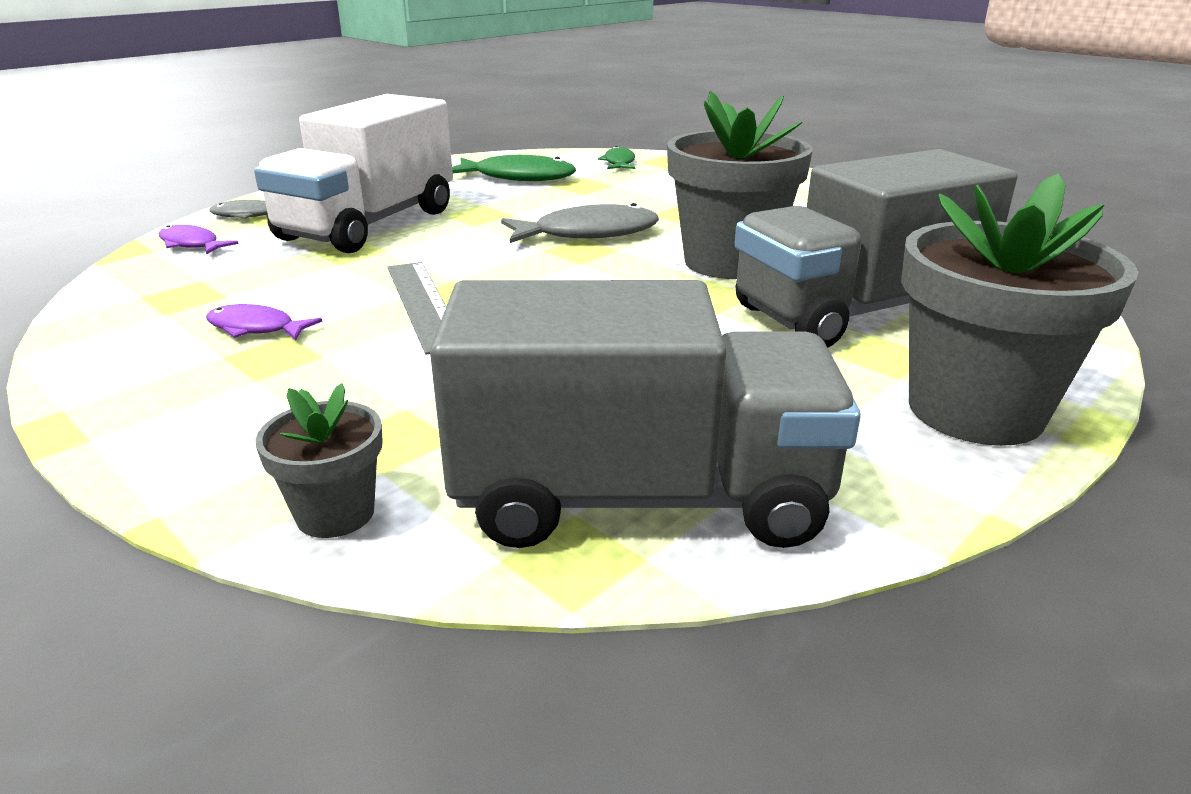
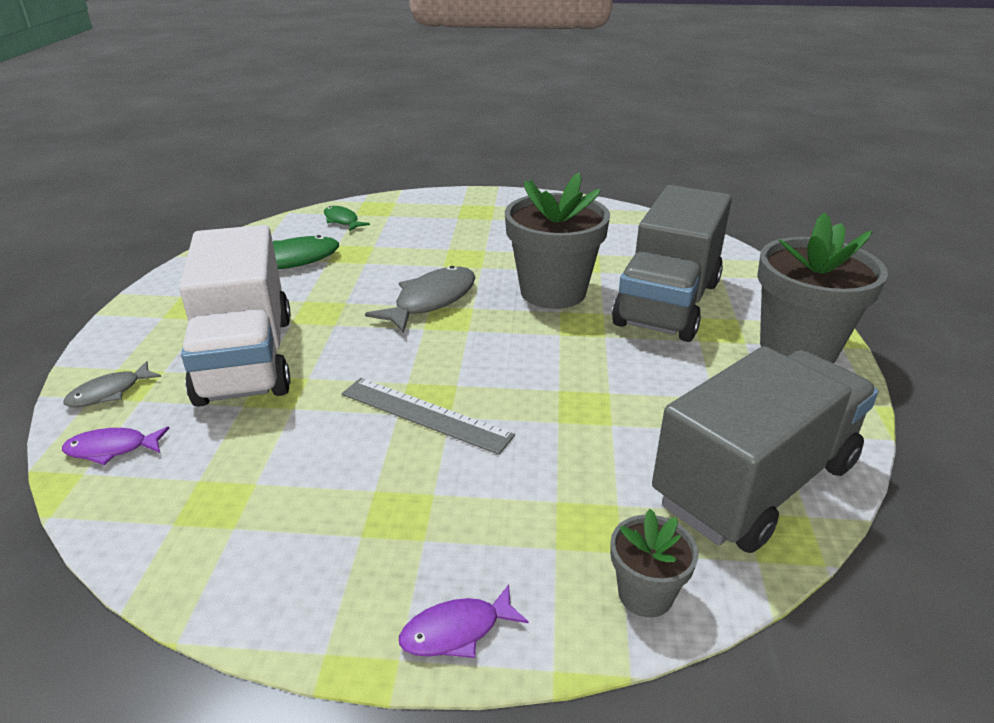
camera: 40 degrees left, 5 degrees up
purple fish [206,304,322,340] -> purple fish moved to [399,584,529,658]

